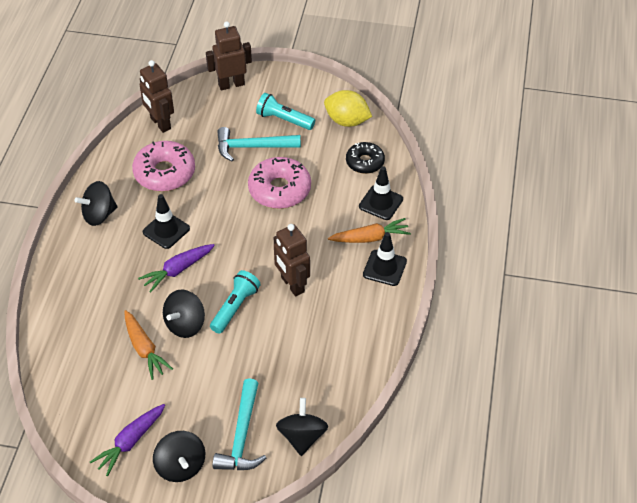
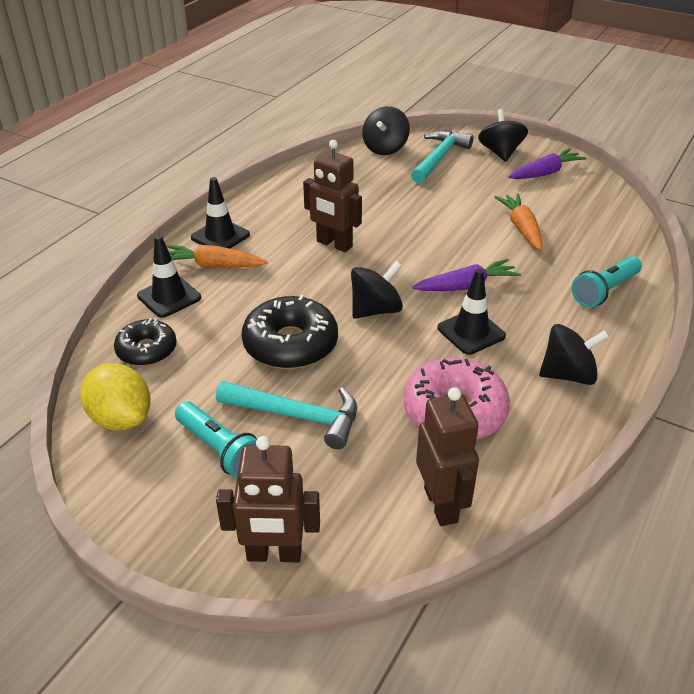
camera: 160 degrees left, 10 degrees down
black spinning top [163,289,205,338] -> black spinning top moved to [351,261,403,319]
turquoise flashlight [210,270,260,334] -> turquoise flashlight moved to [572,256,642,307]
pink donut [248,157,311,209] -> black donut [241,294,338,369]
brown robot [274,224,310,297] -> brown robot turned 135 degrees clockwise [303,140,362,252]

